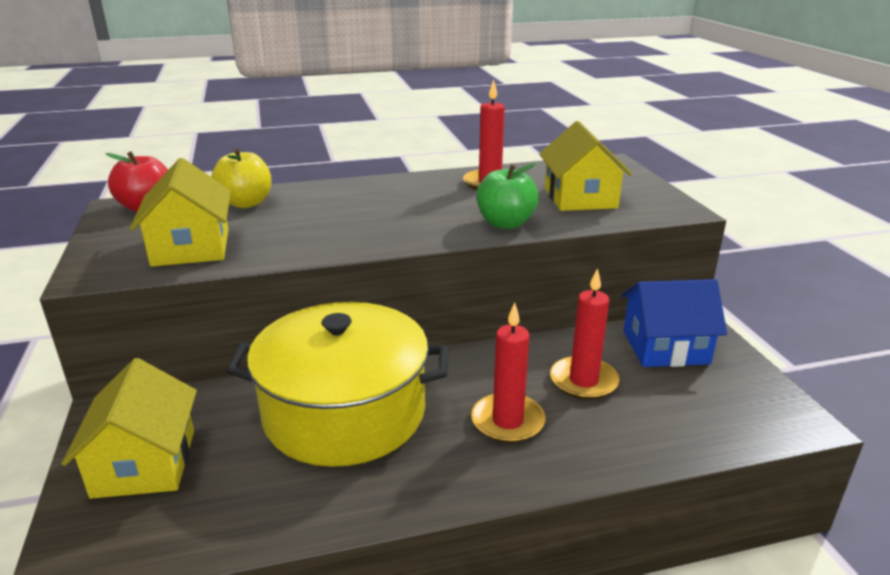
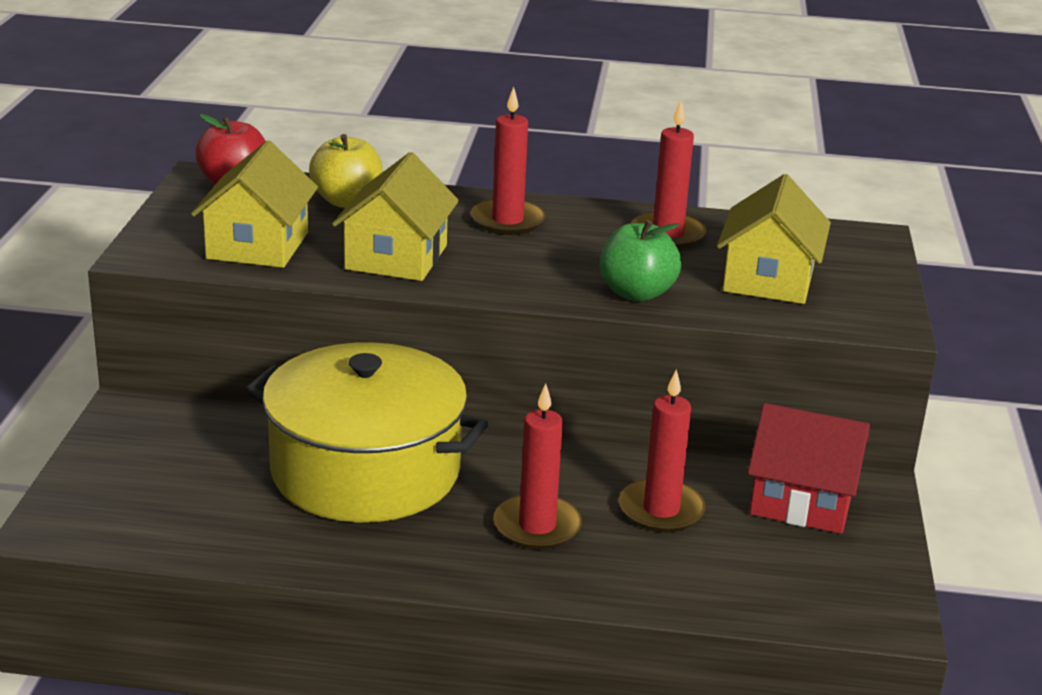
camera: 20 degrees right, 0 degrees up
yellow house [62,358,197,499] -> yellow house moved to [332,152,459,281]
blue house [622,279,727,367] -> red house [748,403,870,534]
none -> red candle [471,87,546,235]

